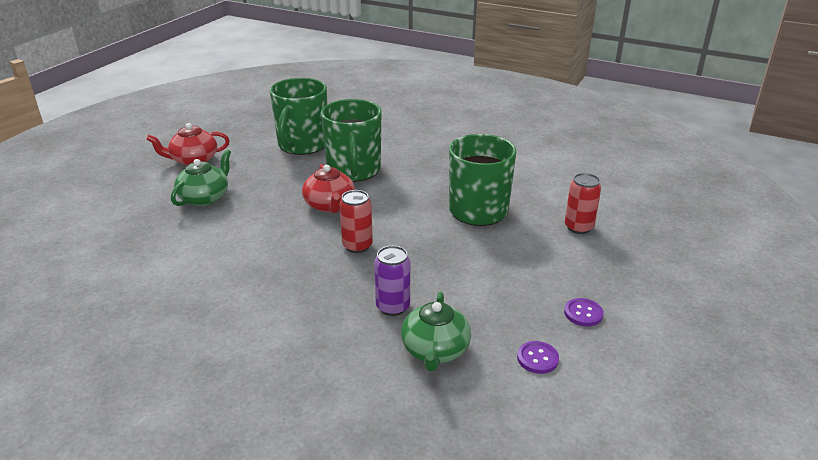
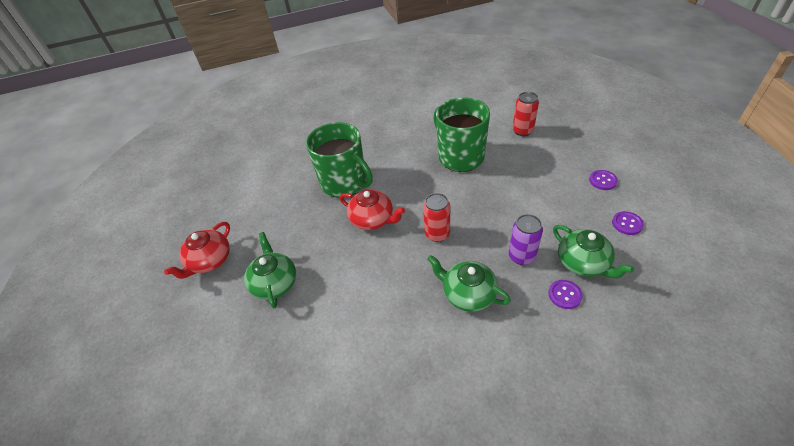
camera: 40 degrees left, 15 degrees up
green mug [270,78,327,155] -> none
none -> green teapot [427,255,511,312]
none -> purple button [548,280,583,309]

